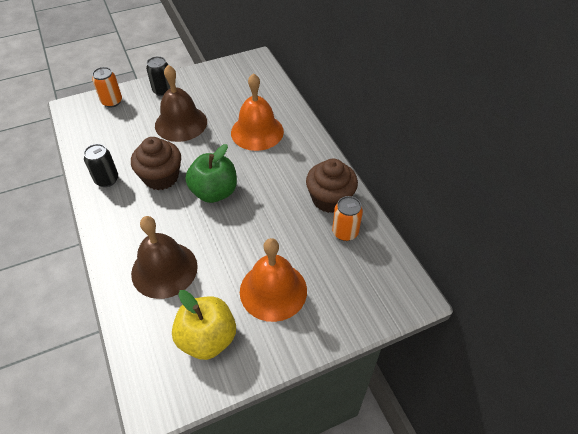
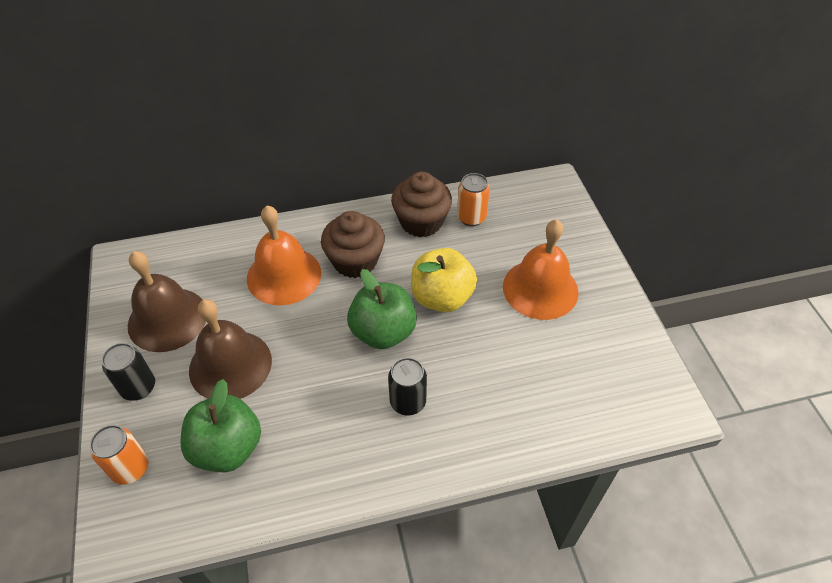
camera: 80 degrees left, 0 degrees up
black can [84,144,118,187] -> black can moved to [388,357,427,416]
brown cupcake [131,137,181,190] -> brown cupcake moved to [321,211,385,278]
brown bell [131,216,198,299] -> brown bell moved to [128,251,206,352]
yellow apple [172,290,236,360] -> yellow apple moved to [411,248,477,312]
none -> green apple [180,379,261,472]

